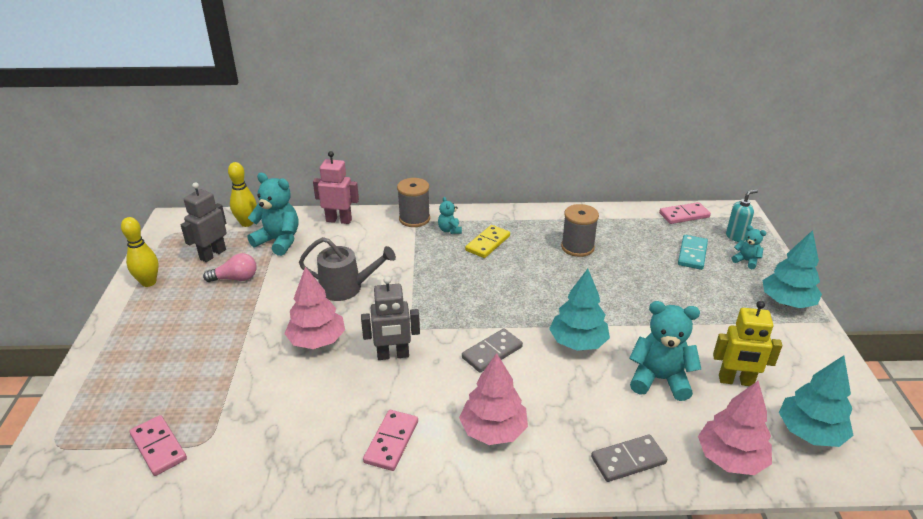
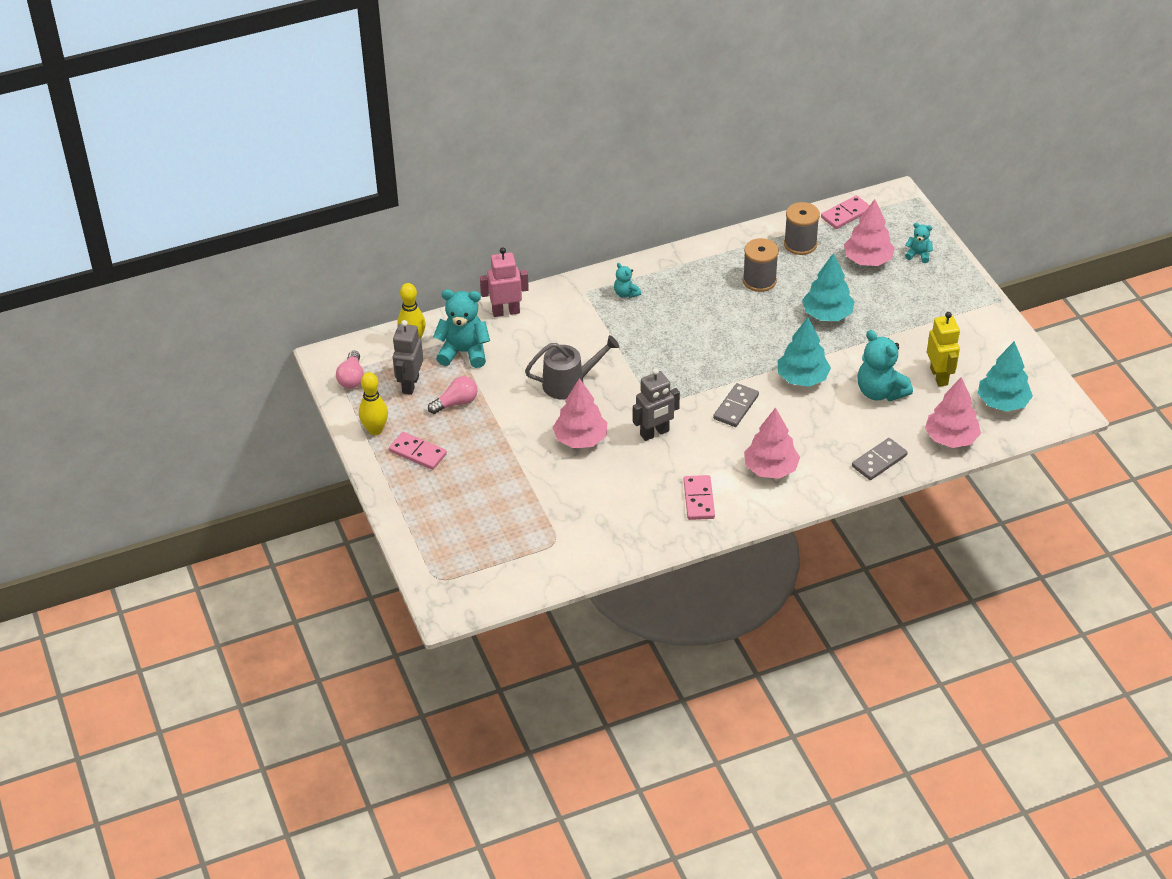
camera: 20 degrees left, 10 degrees up
pink domino [130,415,187,476] -> pink domino moved to [389,432,447,470]
grey spool [397,178,430,227] -> grey spool moved to [784,202,820,255]
yellow domino [465,225,510,258] -> none
turquoise teddy bear [629,301,701,401] -> turquoise teddy bear turned 120 degrees counterclockwise [858,330,913,401]
turquoise domino [678,235,708,270] -> pink tree [844,199,895,266]
yellow robot [713,301,782,386] -> yellow robot turned 90 degrees counterclockwise [927,312,960,387]
turquoise soap dispenser [726,189,758,242] -> none
turquoise tree [762,230,822,308] -> turquoise tree moved to [802,253,855,321]
none -> pink light bulb [336,351,364,389]

